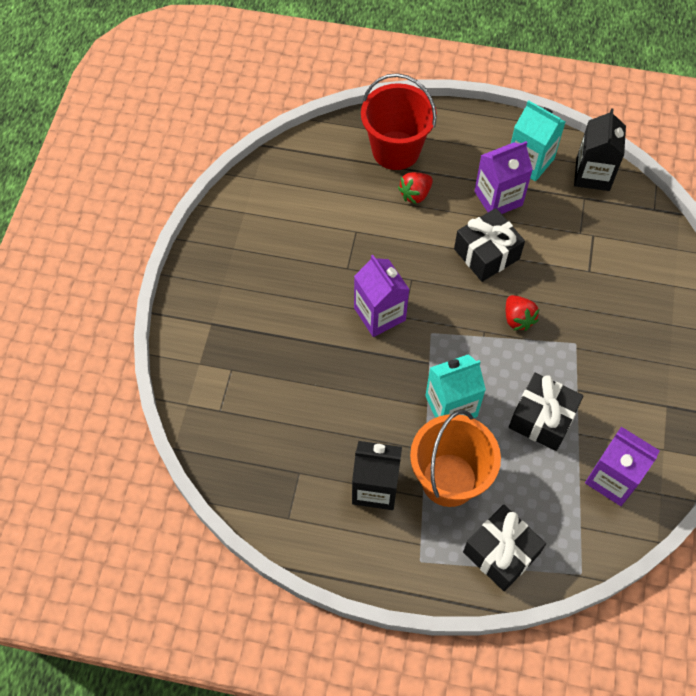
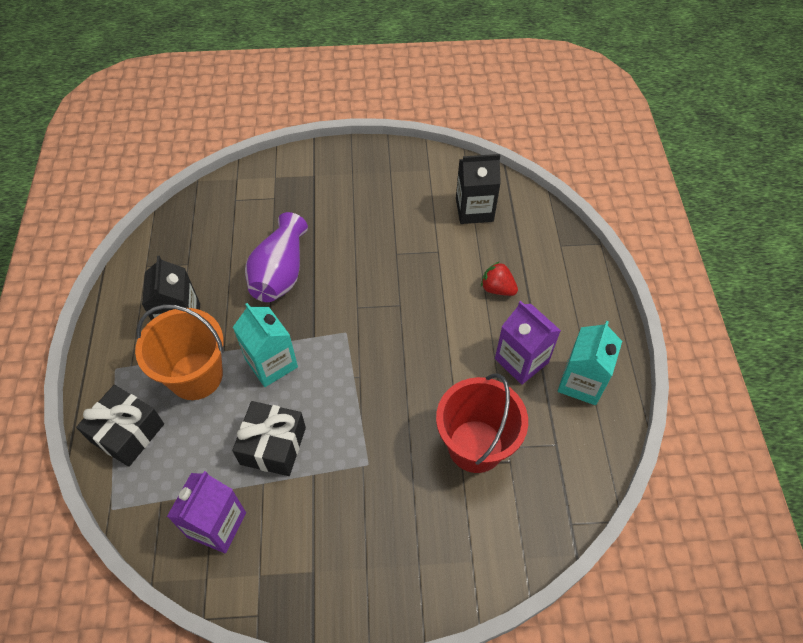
camera: 75 degrees right, 5 degrees down
purple carton [354,255,410,337] -> none
red bucket [361,73,437,170] -> red bucket moved to [436,373,528,473]
black gift [454,208,525,282] -> none
red strawberry [506,295,539,331] -> none
black carton [574,108,626,191] -> black carton moved to [456,154,501,224]
none -> purple vase [245,212,308,302]

